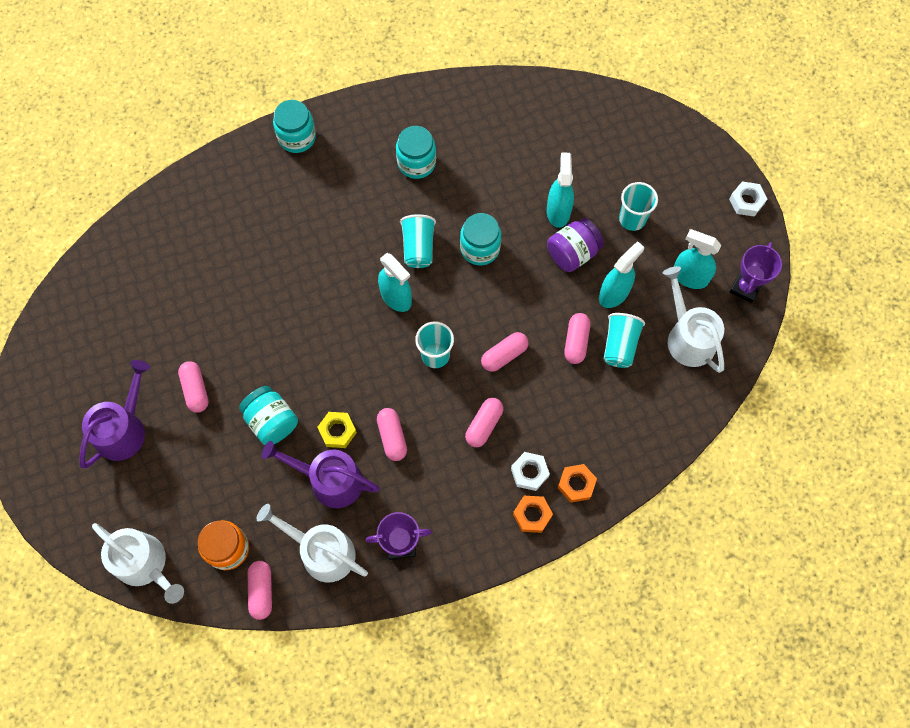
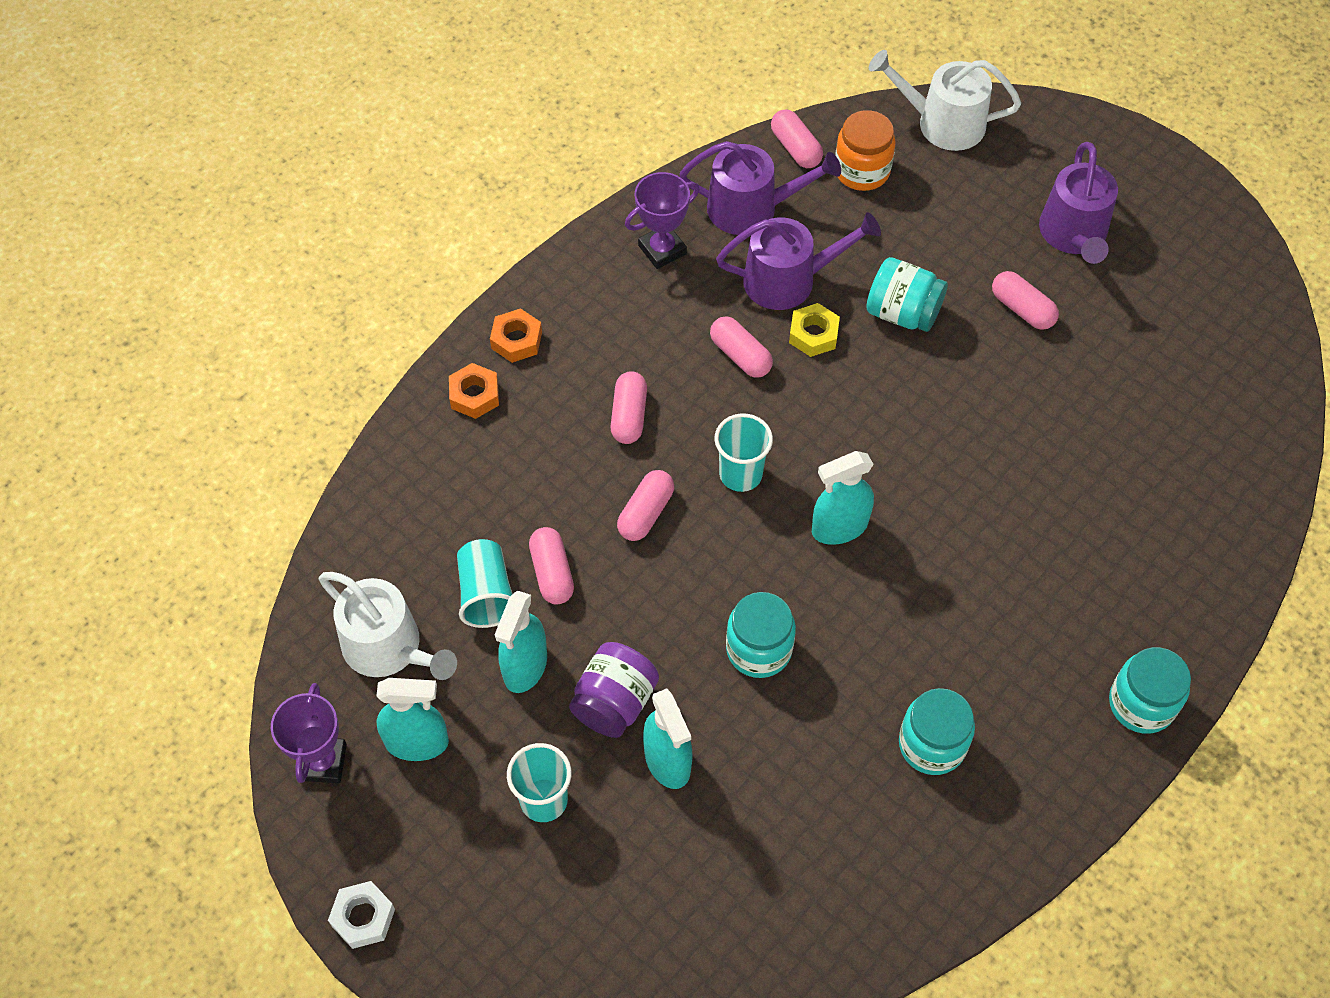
camera: 155 degrees right, 10 degrees down
white watering can [257,504,368,583] -> purple watering can [679,141,841,235]
turquoise spray bottle [378,253,412,312] -> turquoise spray bottle turned 45 degrees counterclockwise [812,451,874,545]
turquoise cup [400,214,436,268] -> none
white nut [511,452,550,491] -> none

